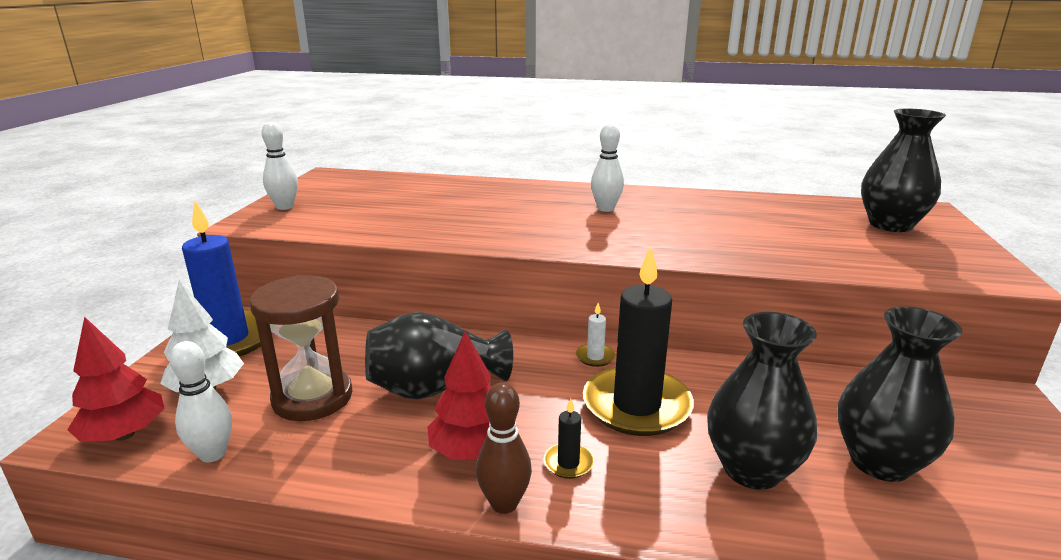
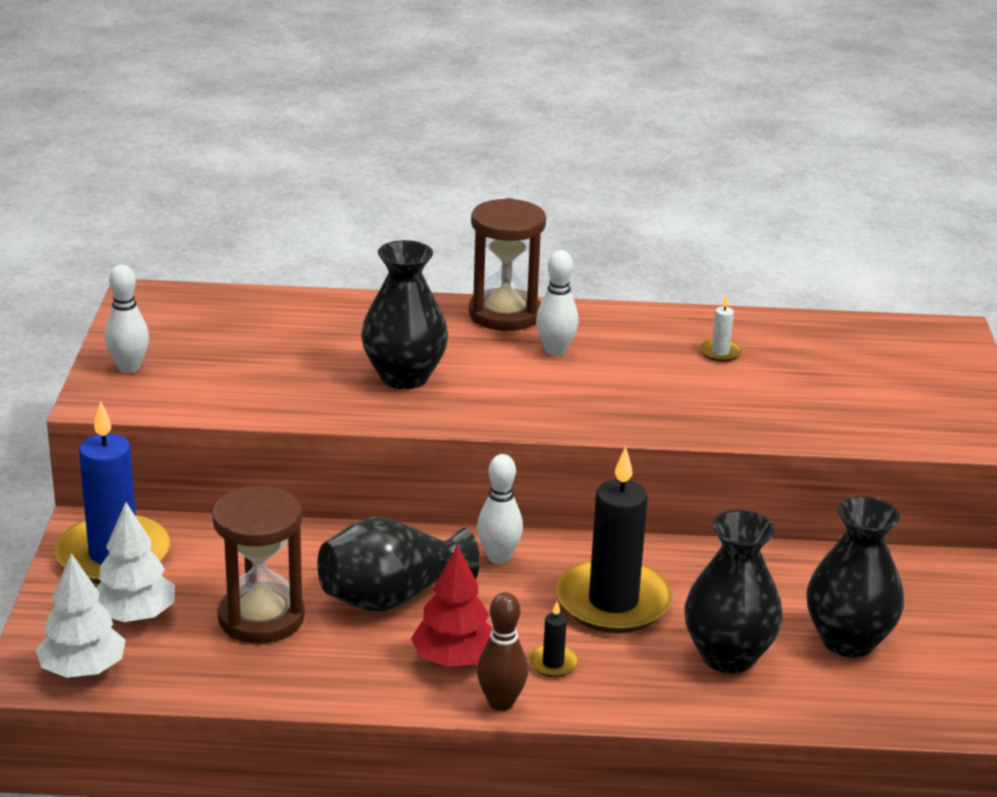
camera: 10 degrees left, 5 degrees up
red tree [67,317,165,442] -> white tree [36,553,126,678]
white bowling pin [169,341,232,462] -> white bowling pin moved to [477,454,523,564]
white candle [576,303,615,367] -> white candle moved to [700,294,742,362]
black vase [861,109,946,232] -> black vase moved to [361,240,448,389]
none -> brown hourglass [469,198,546,331]

